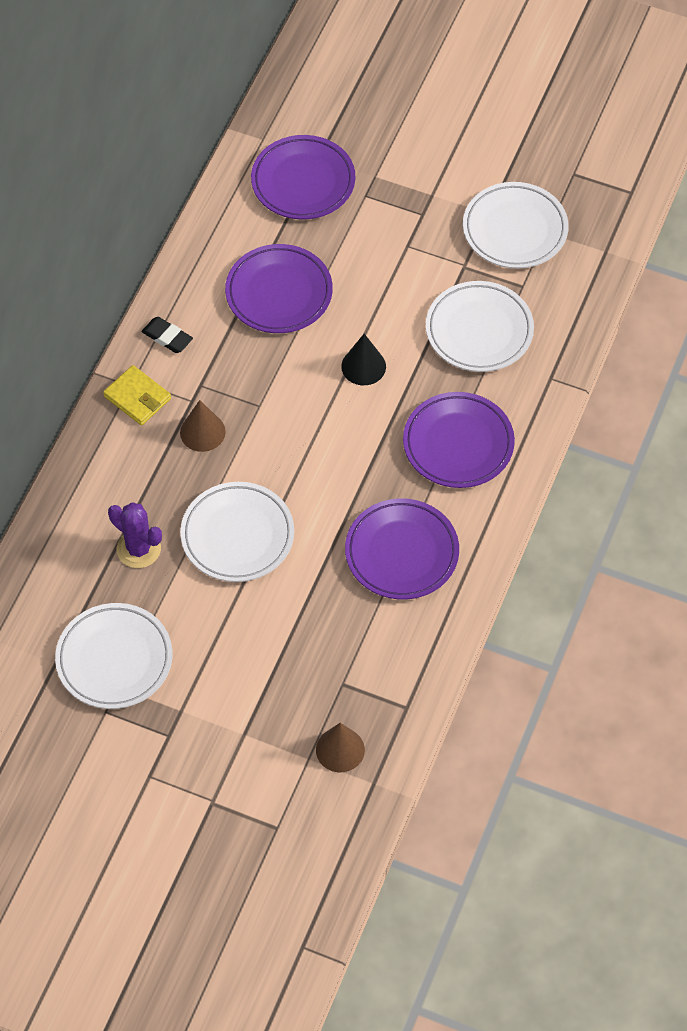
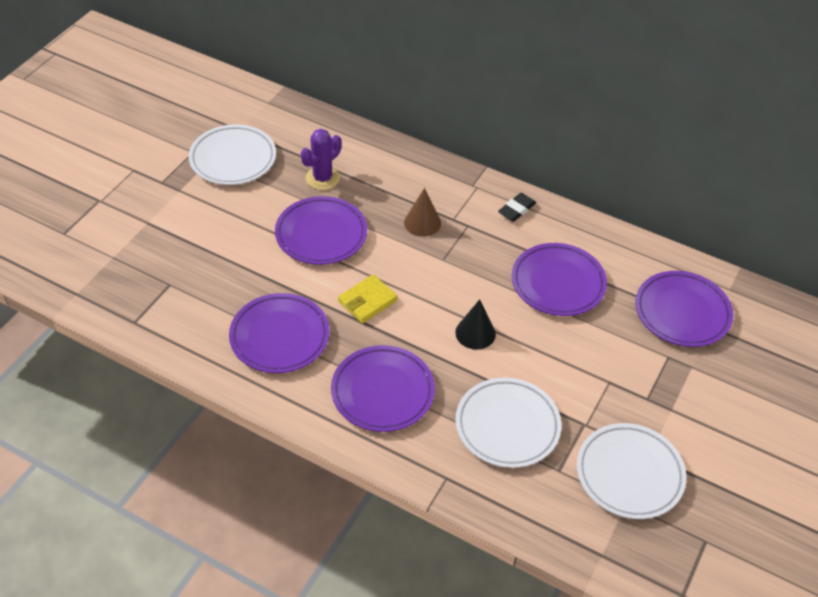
camera: 95 degrees right, 10 degrees down
yellow wallet [103,365,171,425] -> yellow wallet moved to [338,274,398,324]
white plate [180,482,294,582] -> purple plate [275,196,367,265]
brown cone [316,723,365,772] -> none

